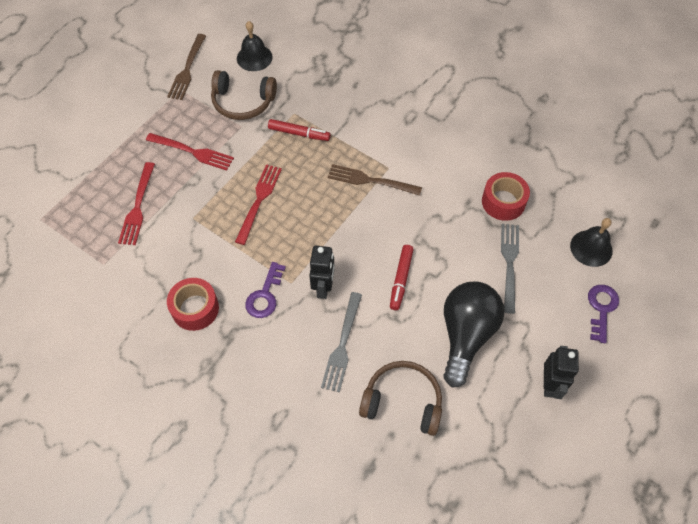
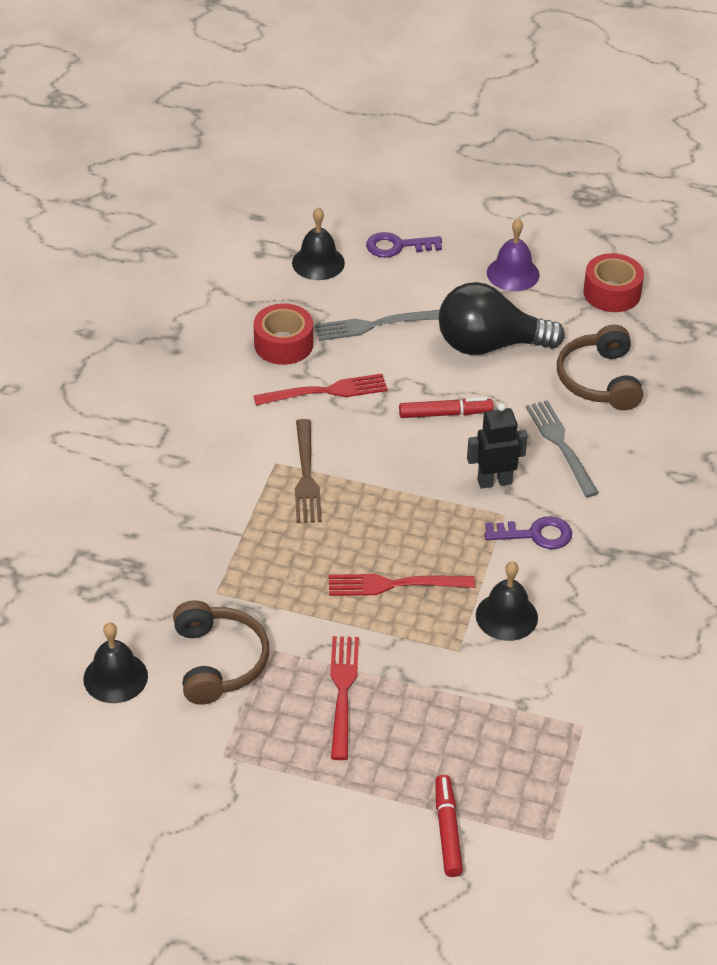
camera: 110 degrees left, 15 degrees down
red fork [118,162,155,245] -> red fork moved to [253,374,388,405]
brown fork [167,34,206,100] -> none
red tape [167,278,219,331] -> red tape moved to [583,253,644,312]
red marker [268,119,331,141] -> red marker moved to [435,775,463,877]
grey fork [321,292,362,392] -> grey fork turned 105 degrees counterclockwise [526,400,599,497]
black robot [544,346,579,399] -> purple bell [487,219,540,291]
none -> black bell [476,561,538,641]

